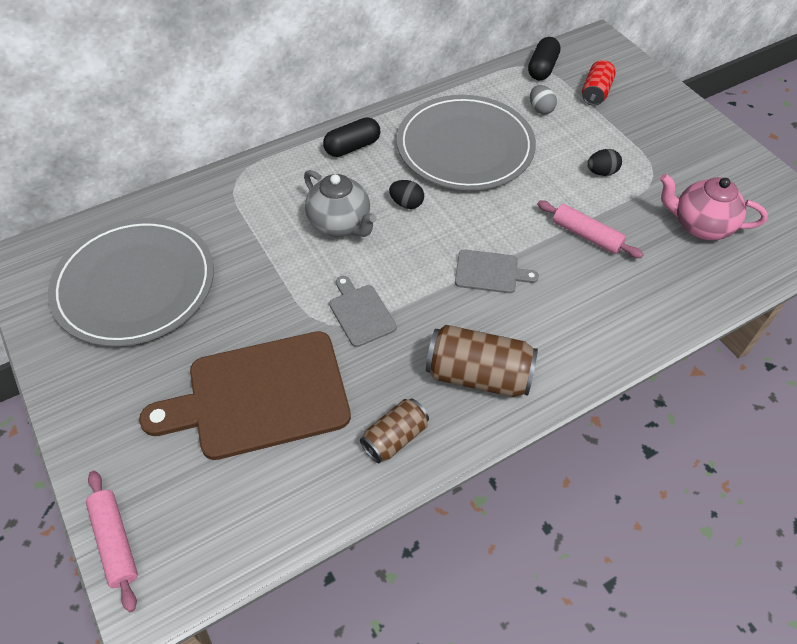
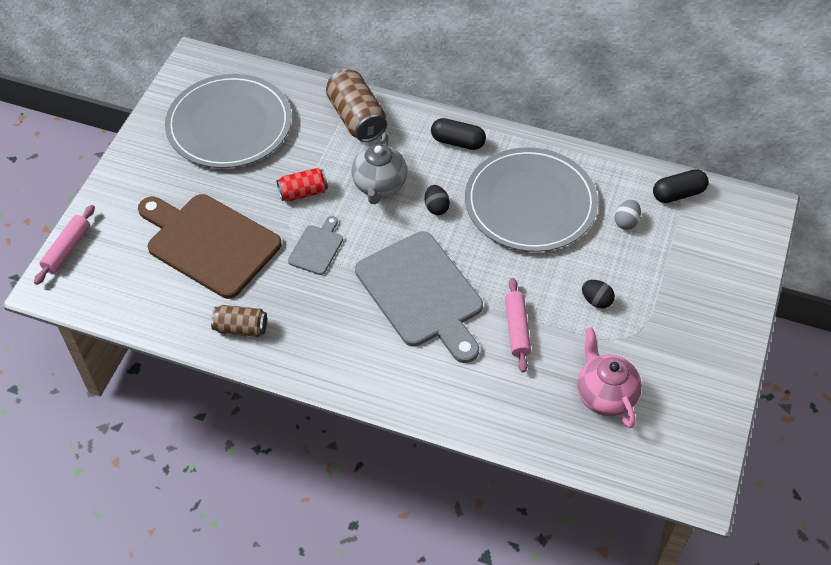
camera: 50 degrees right, 0 degrees up
brown can [426,325,538,397] -> brown can moved to [326,69,387,142]
grey cutting board [455,249,539,293] -> grey cutting board [355,231,483,363], size x2.16
red can [582,60,616,106] -> red can moved to [276,168,328,202]

